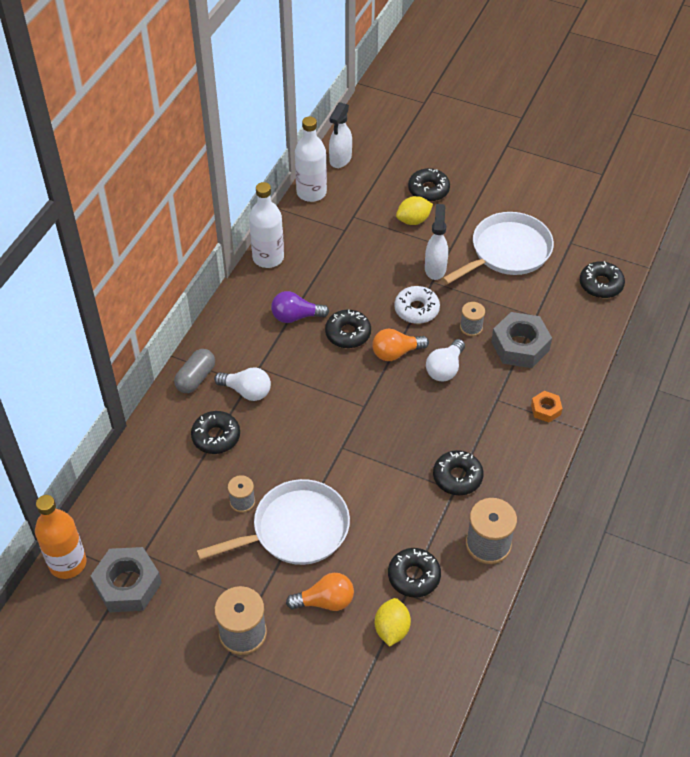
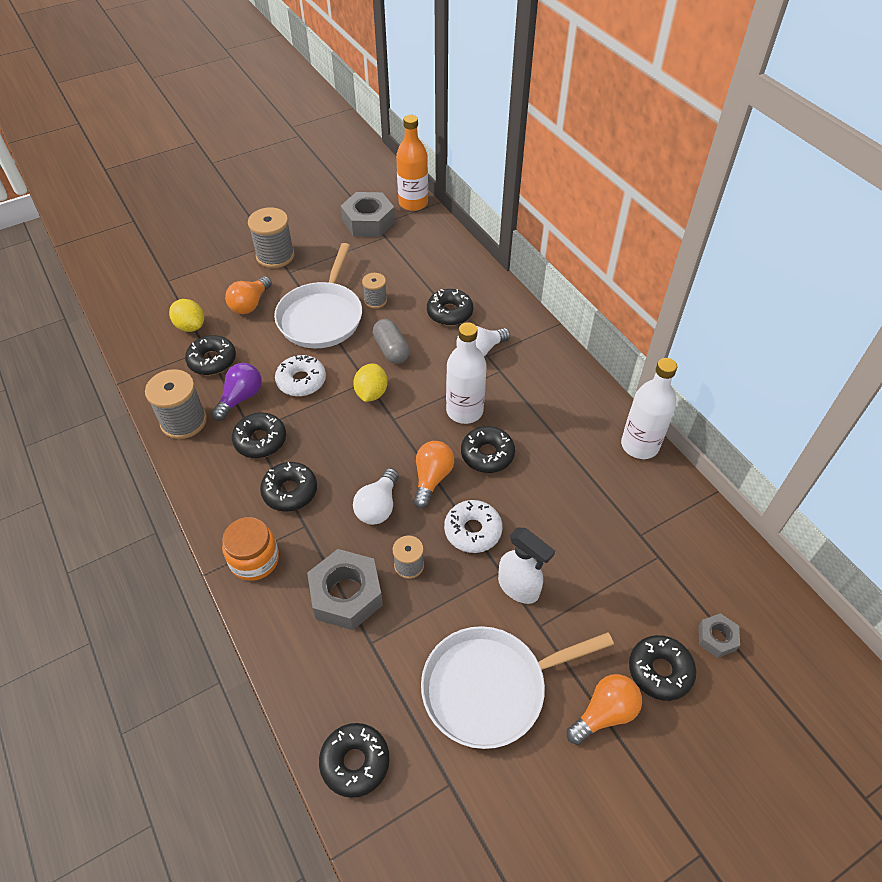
camera: 125 degrees right, 0 degrees up
grey capsule [174,349,215,393] -> grey capsule moved to [373,319,410,364]
purple light bulb [271,291,329,323] -> purple light bulb moved to [212,363,262,421]
white bottle [295,116,327,202] -> white bottle moved to [446,322,487,424]
white spray bottle [329,102,352,168] -> none
yellow lemon [396,196,433,225] -> yellow lemon moved to [353,364,388,402]
white light bulb [426,339,465,382] -> white light bulb turned 135 degrees counterclockwise [353,468,399,525]
white pan [442,212,554,285] -> white pan turned 75 degrees clockwise [421,626,614,749]
orange nut [531,391,563,422] -> orange jar [222,517,279,581]
none -> black donut [260,462,317,512]
none -> white donut [275,355,326,396]
none -> orange light bulb [567,674,642,745]
none -> grey nut [699,613,740,658]

